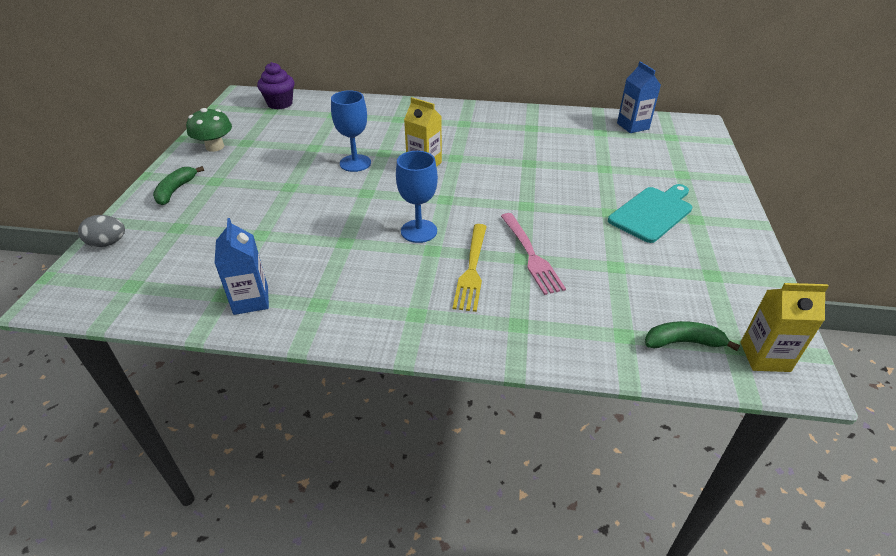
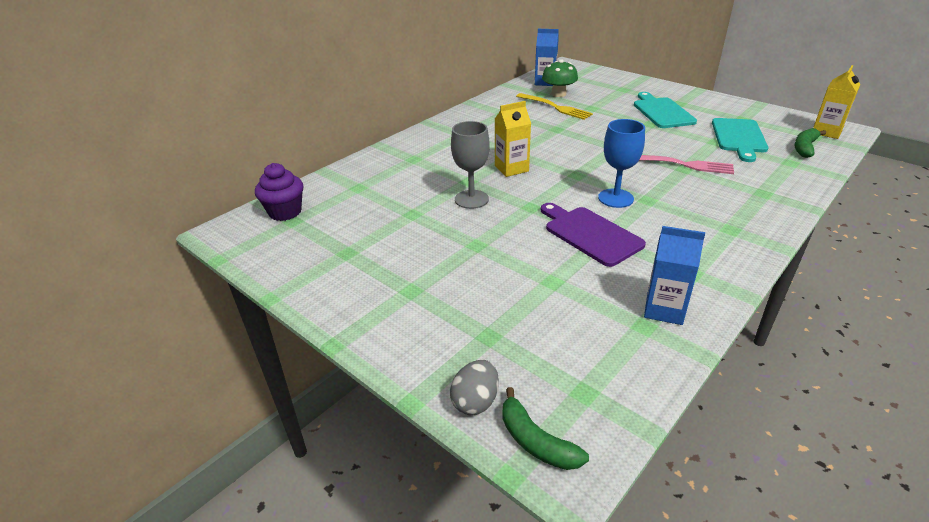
camera: 55 degrees left, 5 degrees down
green banana [153,166,204,205] -> green banana moved to [502,387,589,470]
green mushroom [186,108,232,152] -> green mushroom moved to [542,59,578,97]
blue goblet [331,90,371,172] -> grey goblet [451,121,490,209]
yellow fork [453,224,487,312] -> yellow fork moved to [516,93,593,120]
none -> purple cutting board [541,203,646,267]
none -> turquoise cutting board [712,118,769,162]

